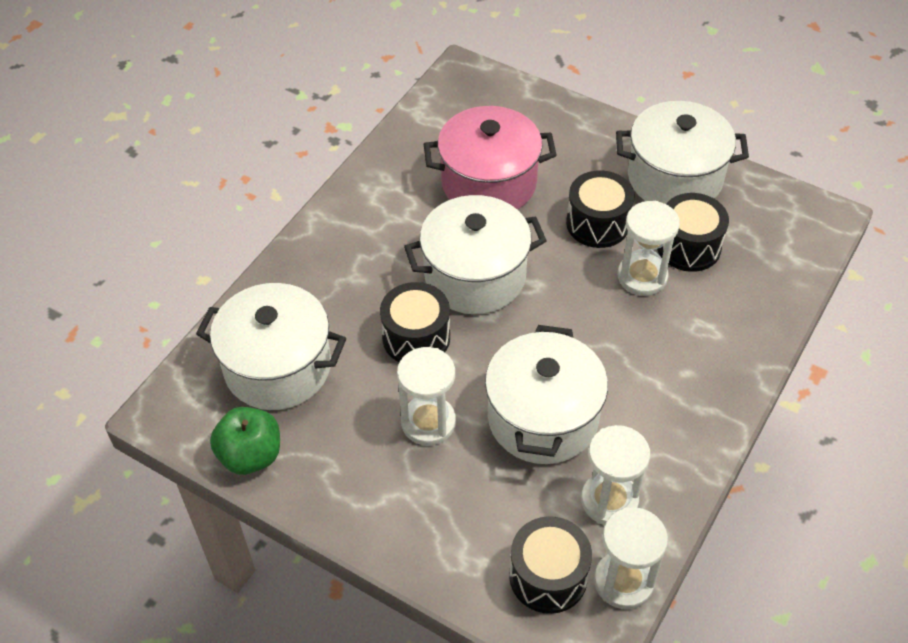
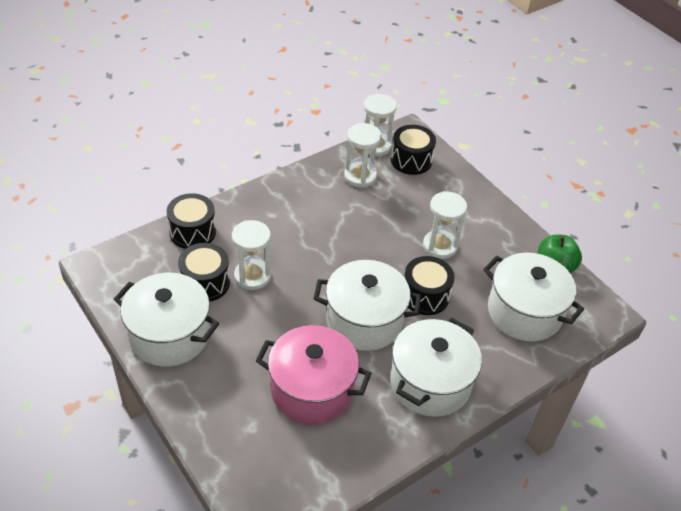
camera: 160 degrees left, 5 degrees down
white pot [485,325,608,464] -> white pot moved to [390,318,482,417]
black drum [566,170,635,248] -> black drum moved to [167,193,216,249]

